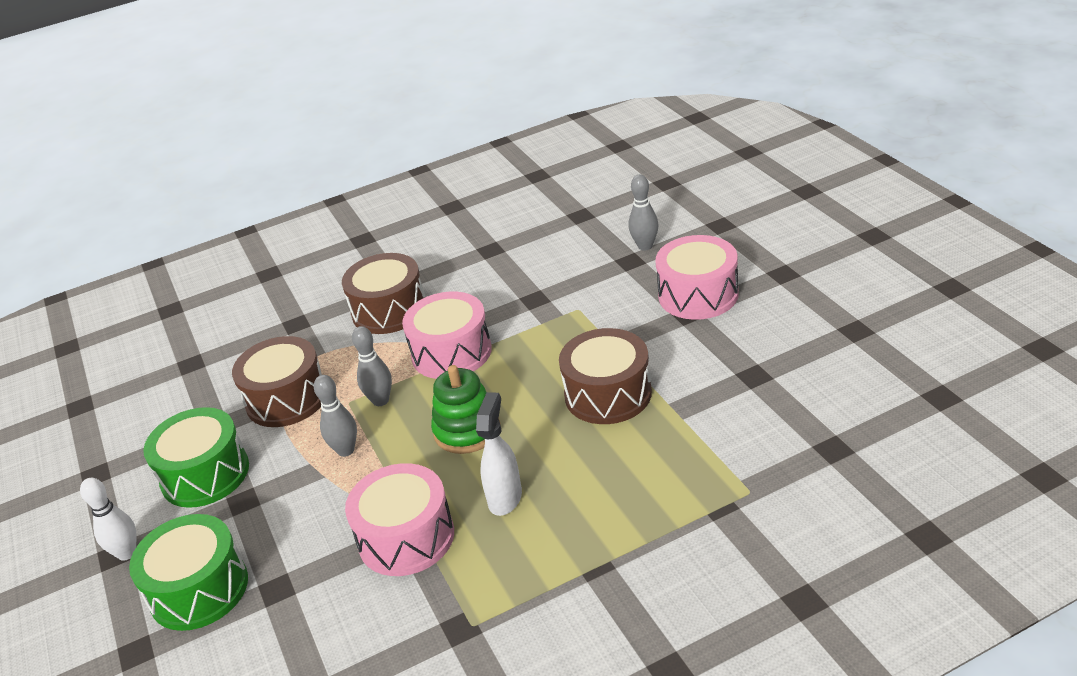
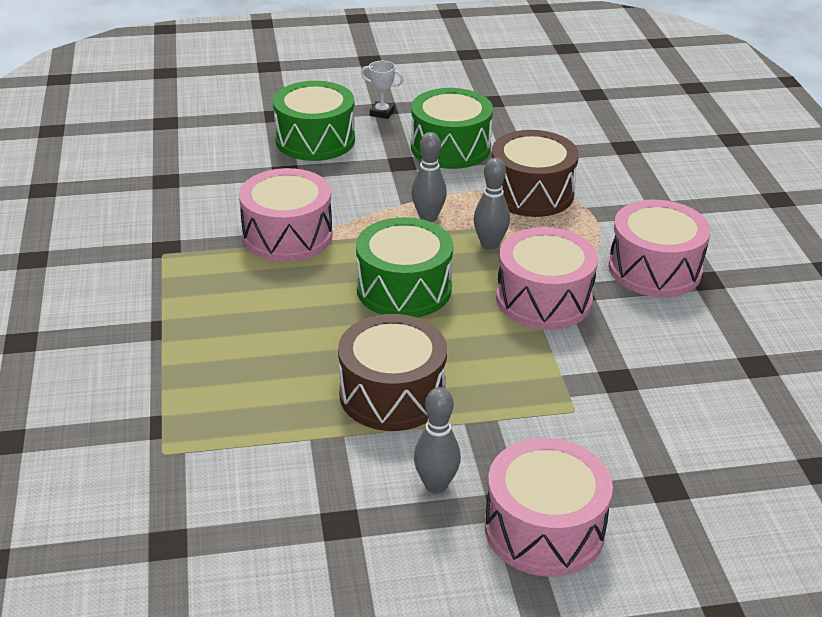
camera: 100 degrees right, 0 degrees up
white bowling pin [80,478,136,561] -> white trophy [361,61,404,119]
brown drum [342,253,425,334] -> pink drum [608,200,711,297]
green stacking toy [431,365,500,454] -> green drum [356,217,453,317]
white spray bottle [476,392,522,516] -> none
grey bowling pin [629,175,659,251] -> grey bowling pin moved to [414,387,461,494]

